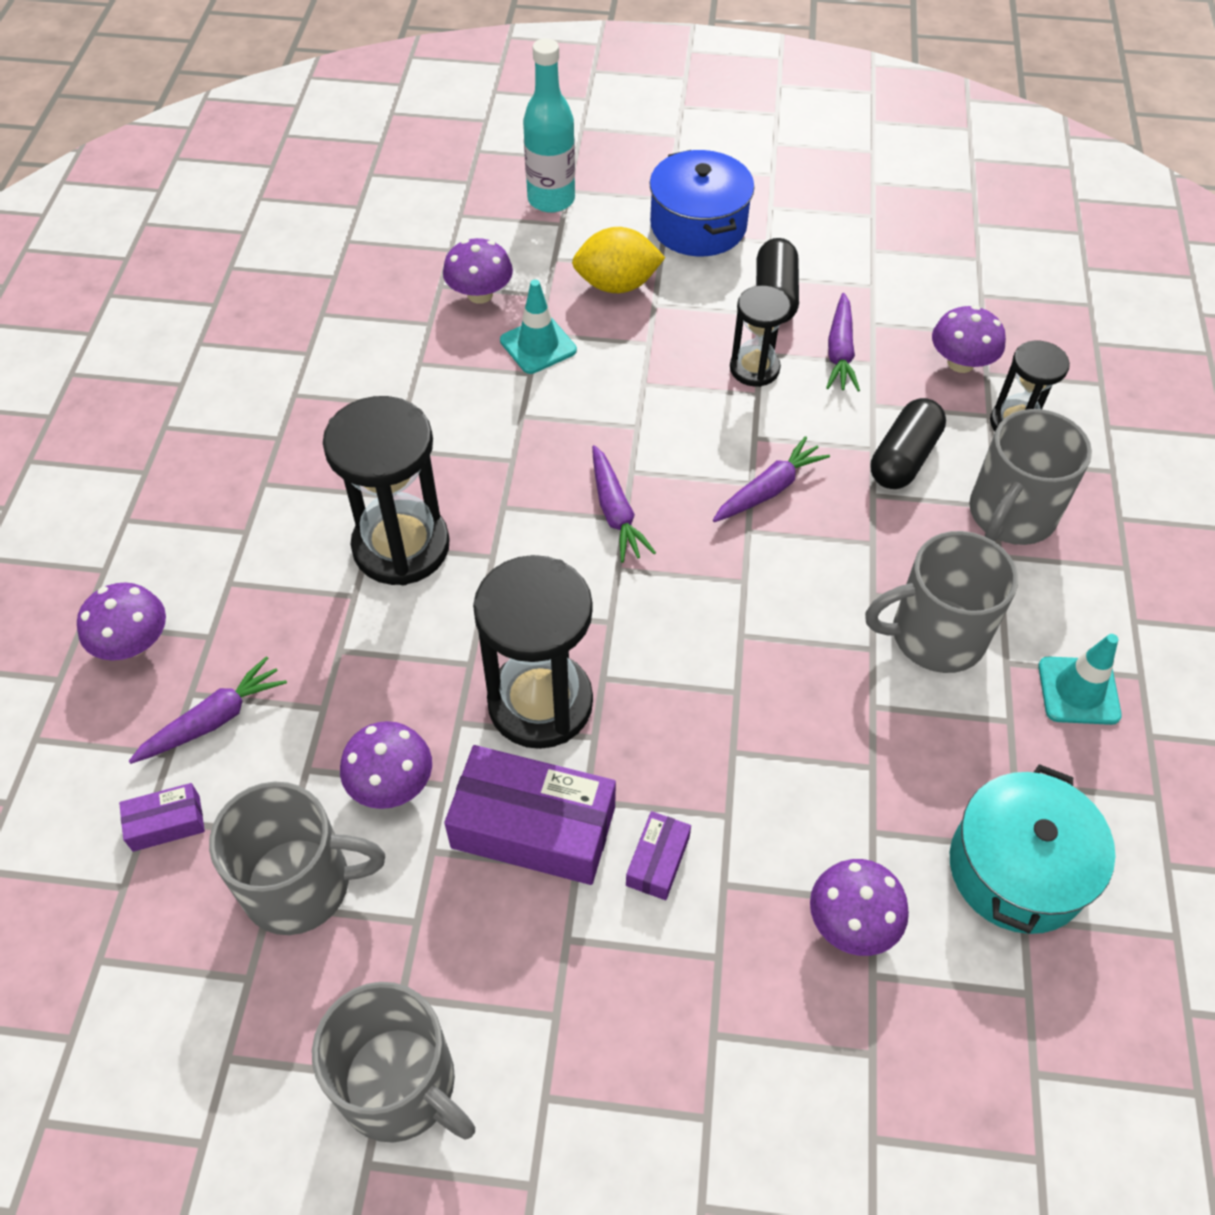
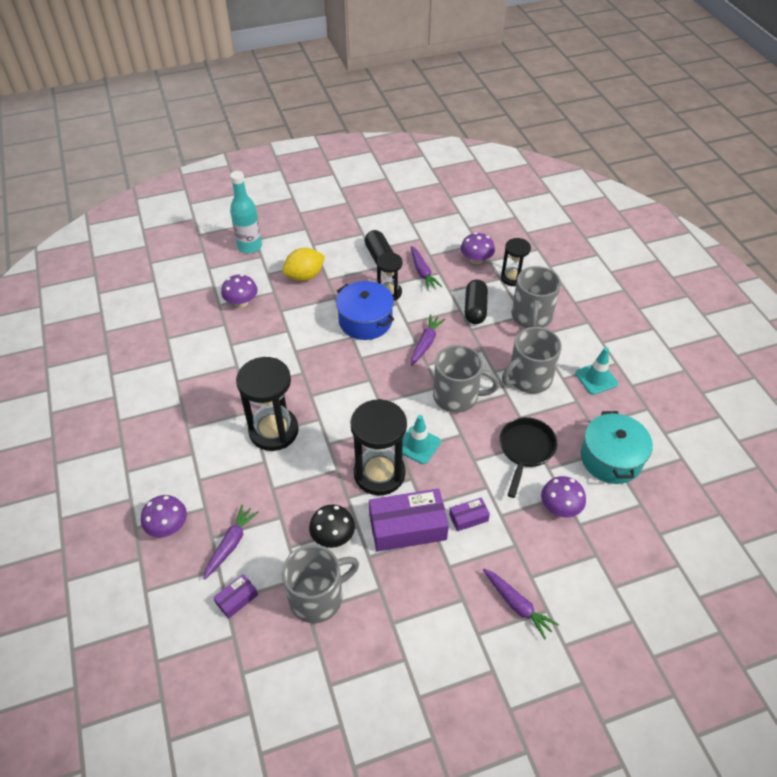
camera: 25 degrees left, 5 degrees down
grey mug [312,982,475,1143] -> grey mug moved to [433,345,499,413]
purple mushroom [340,721,432,809] -> black mushroom [309,504,355,548]
turquoise traffic cone [500,280,577,374] -> turquoise traffic cone moved to [402,415,441,464]
purple carrot [592,445,656,563] -> purple carrot moved to [483,569,559,640]
purple box [626,811,691,900] -> purple box turned 75 degrees clockwise [449,498,490,531]
blue pot [649,150,754,256] -> blue pot moved to [336,281,394,340]
none -> black pan [500,417,557,498]

